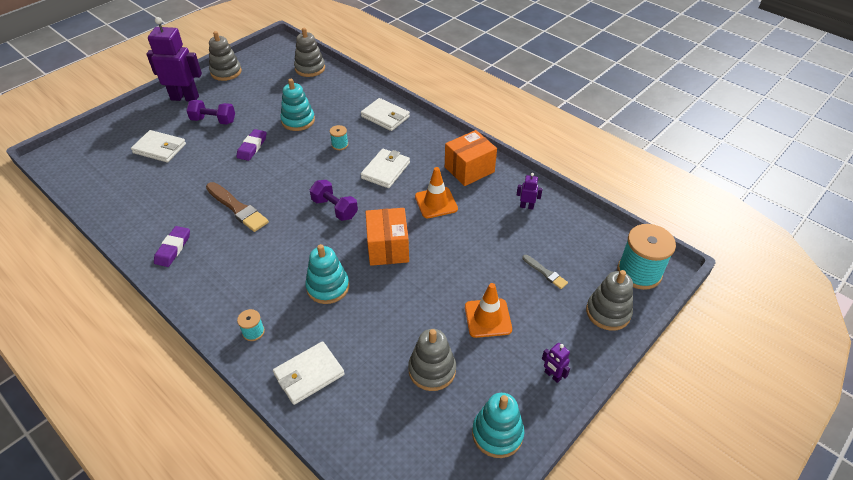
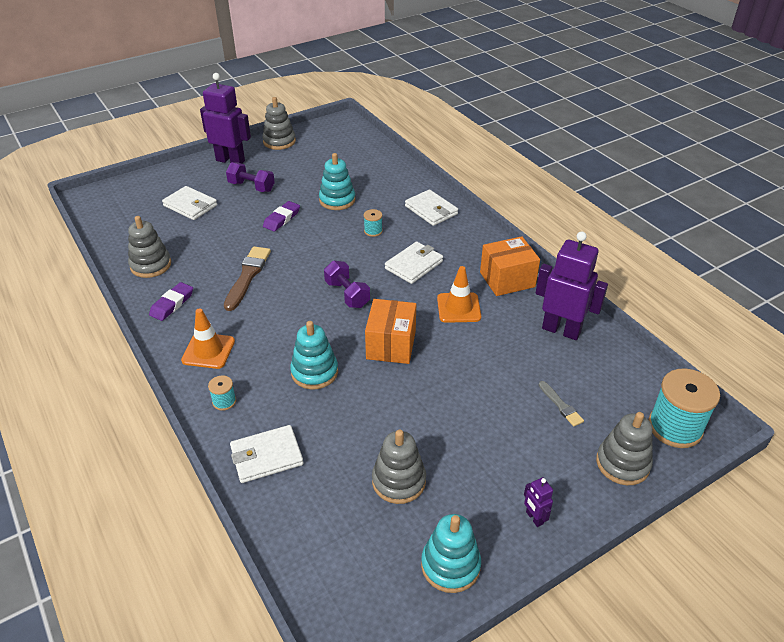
camera: 15 degrees right, 5 degrees down
brown brush [206,182,269,232] -> brown brush turned 135 degrees counterclockwise [224,246,271,311]
grey stacking toy [294,28,325,77] -> grey stacking toy moved to [128,216,171,278]
orange traffic cone [465,283,512,338] -> orange traffic cone moved to [181,308,235,369]
purple robot [517,173,543,210] -> purple robot [536,231,608,340], size x2.30

